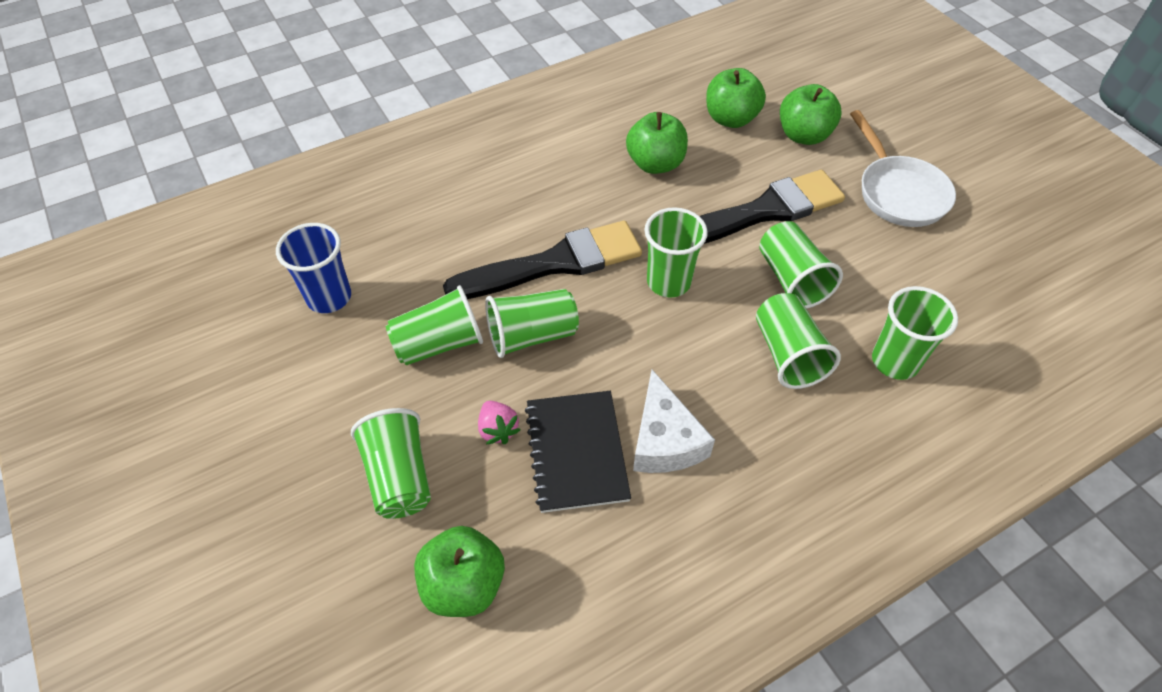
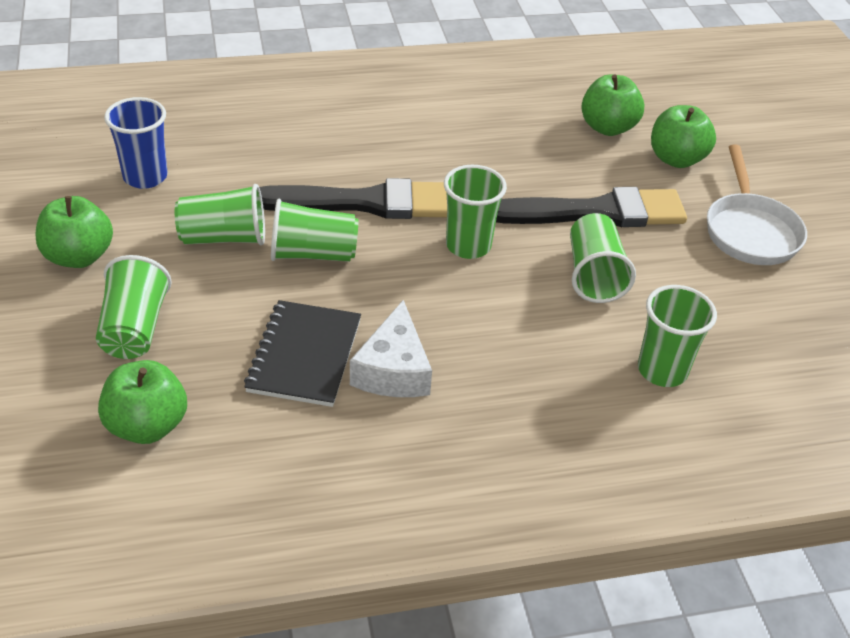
camera: 15 degrees right, 10 degrees down
pink strawberry [478,401,521,444] -> none
green apple [626,112,688,174] -> green apple moved to [35,196,113,268]
green cup [756,293,841,389] -> none

